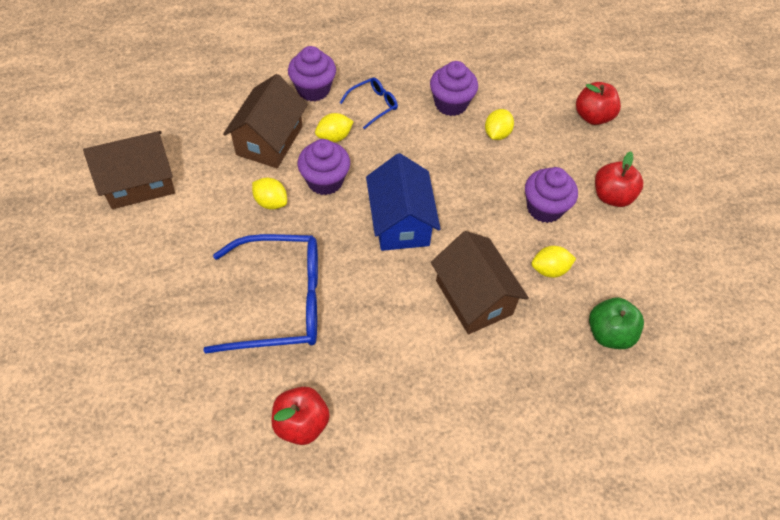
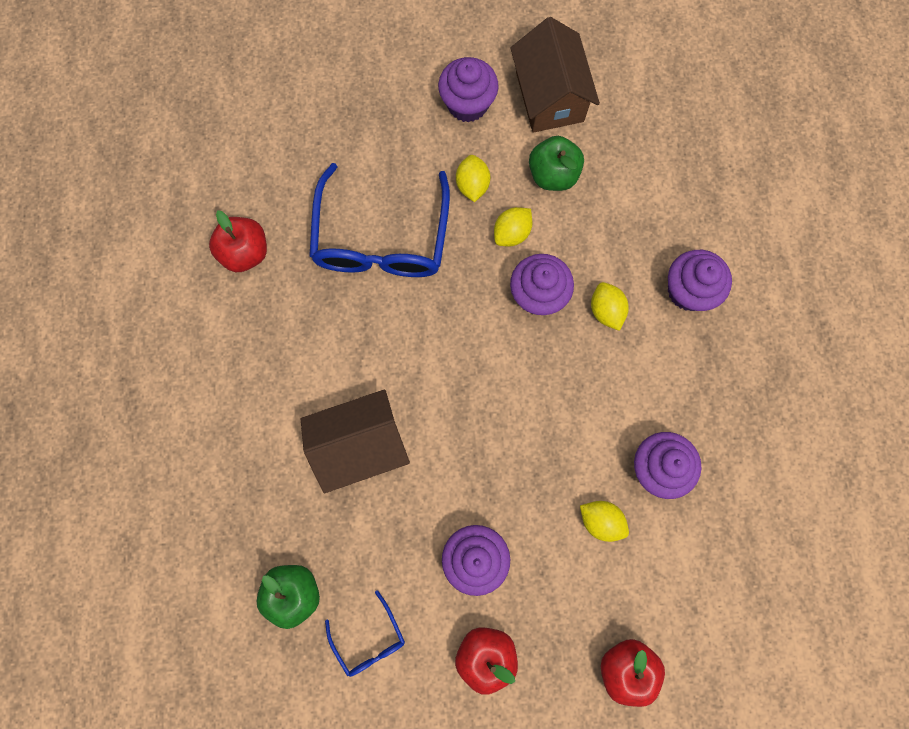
camera: 100 degrees right, 20 degrees up
brown house [223,74,308,168] -> none
blue glasses [340,77,398,129] -> blue glasses moved to [325,590,405,677]
blue house [366,153,441,251] -> none
yellow lemon [532,246,576,278] -> yellow lemon moved to [456,155,490,202]
none -> purple cupcake [438,57,498,122]
none -> green apple [529,136,584,191]

